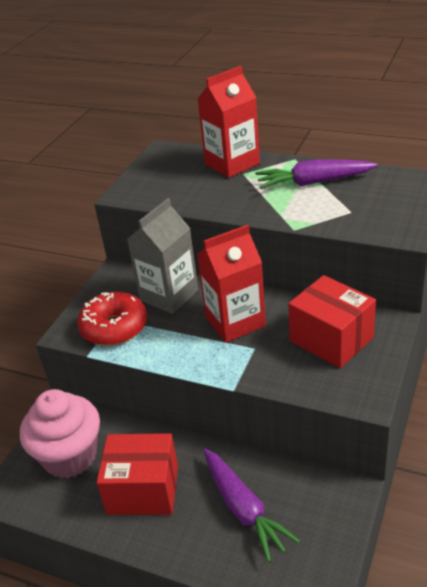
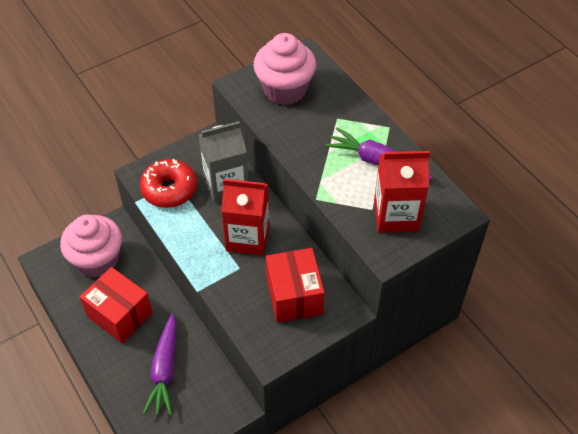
camera: 30 degrees right, 15 degrees up
red carton [198,66,260,178] -> red carton moved to [374,151,430,233]
none -> pink cupcake [253,33,316,105]

